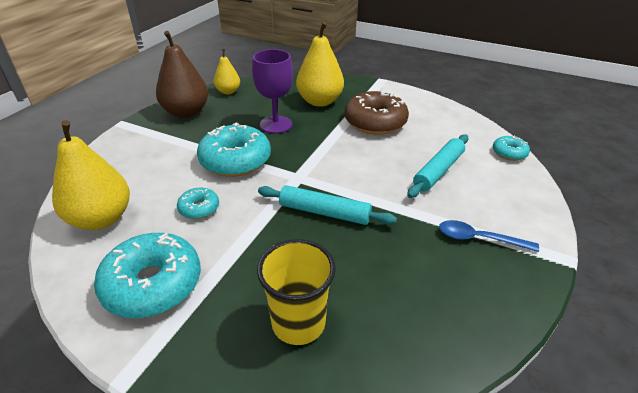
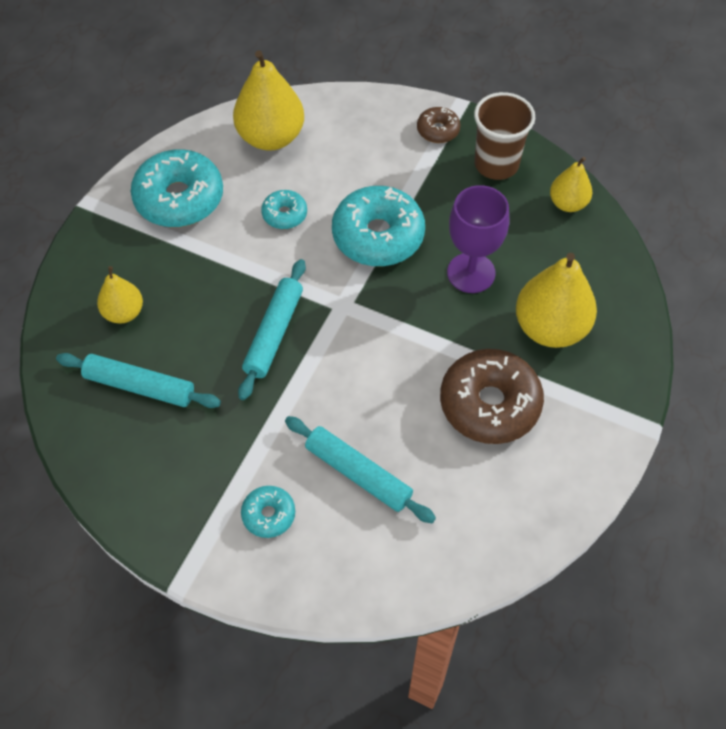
camera: 90 degrees right, 20 degrees up
brown pear [156,31,208,118] -> brown cup [474,92,535,180]
yellow cup [257,239,336,345] -> yellow pear [97,266,143,324]
blue spoon [439,220,539,252] -> none
turquoise donut [493,136,530,161] -> turquoise donut moved to [241,486,295,538]
none -> turquoise rolling pin [56,353,221,408]
none -> brown donut [417,107,461,143]

